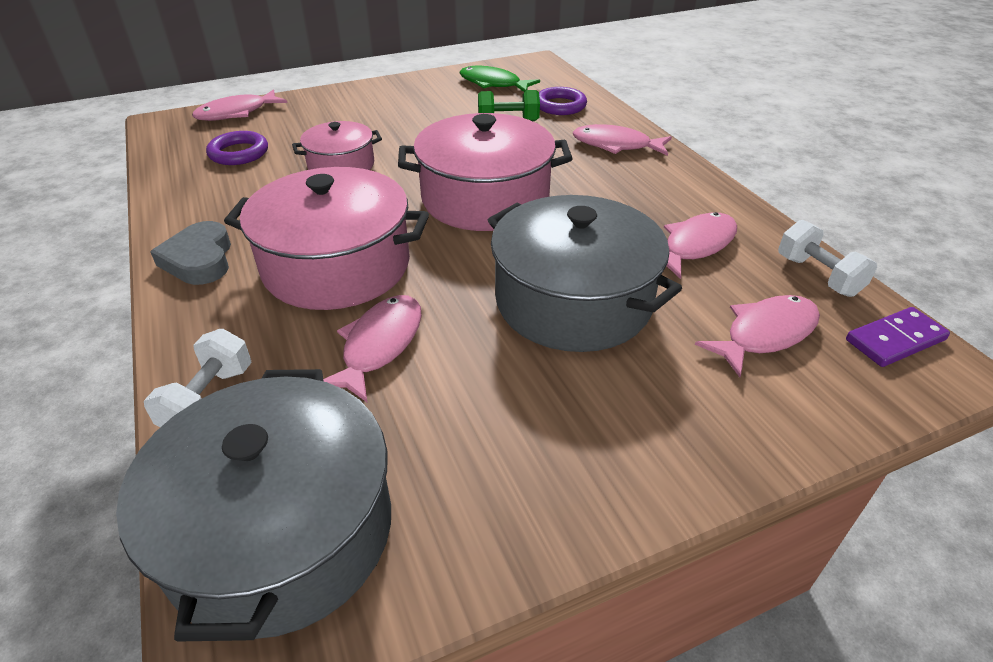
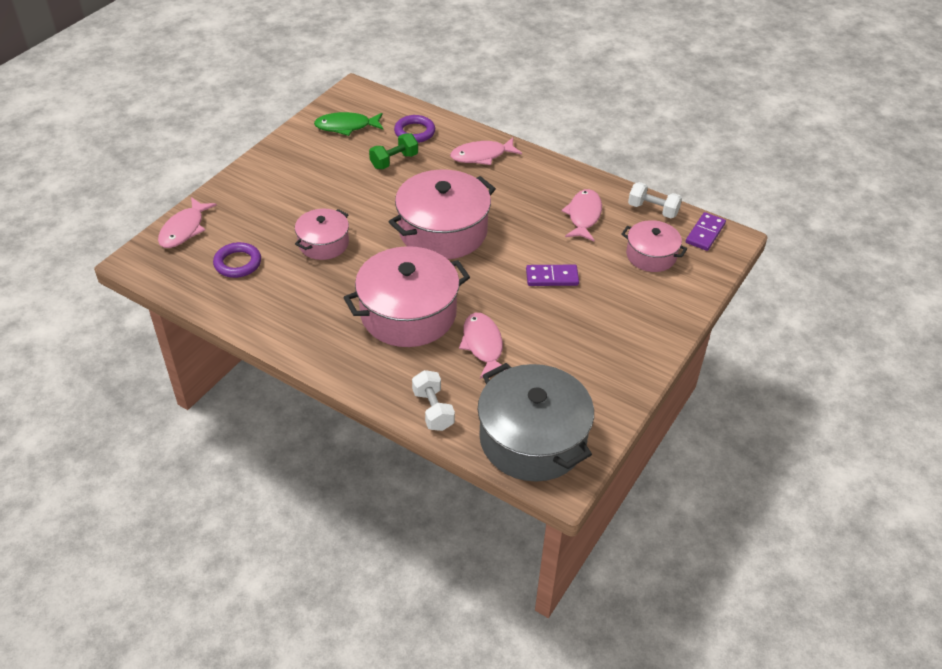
camera: 35 degrees left, 5 degrees up
grey heart [150,221,231,285] -> none
grey pot [488,195,682,352] -> purple domino [526,265,579,286]
pink fish [695,295,820,377] -> pink pot [621,220,687,272]

